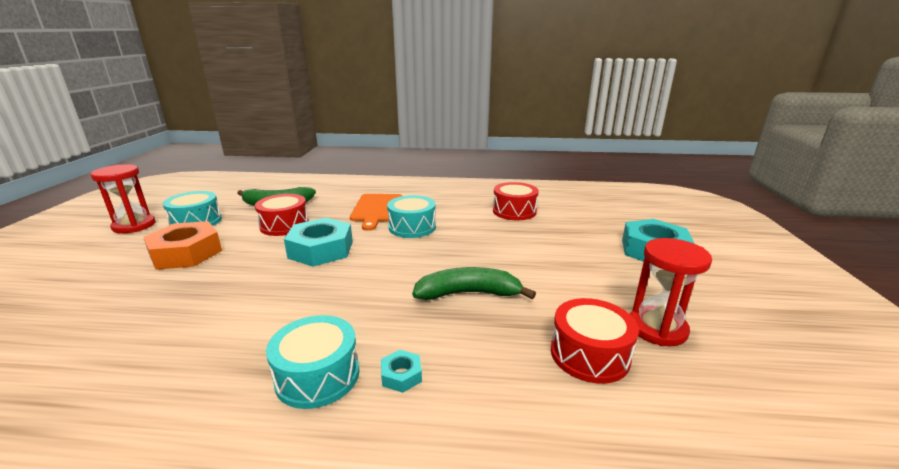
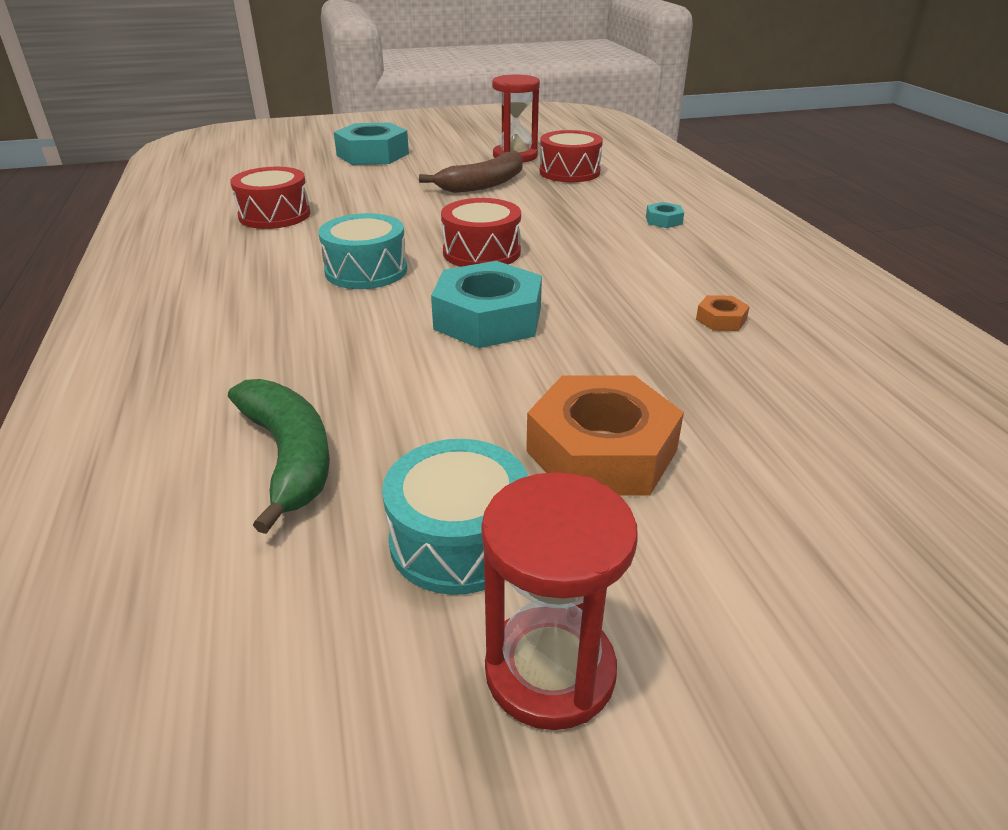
camera: 110 degrees left, 10 degrees up
red drum [255,194,309,236] -> red drum moved to [441,198,521,267]
turquoise drum [266,315,359,409] -> none
orange cutting board [350,194,403,231] -> none
green banana [412,267,536,300] -> none
none -> brown banana [419,151,522,193]
none -> orange nut [696,295,750,331]

